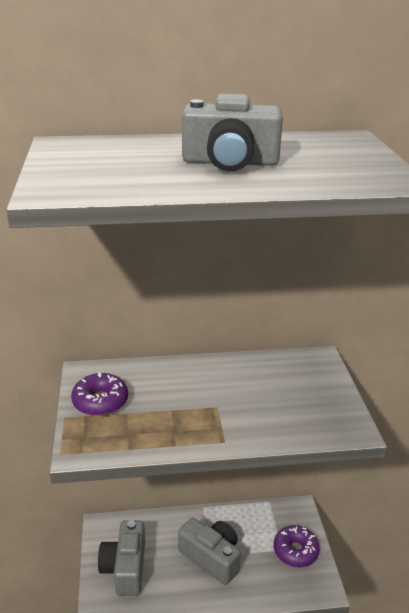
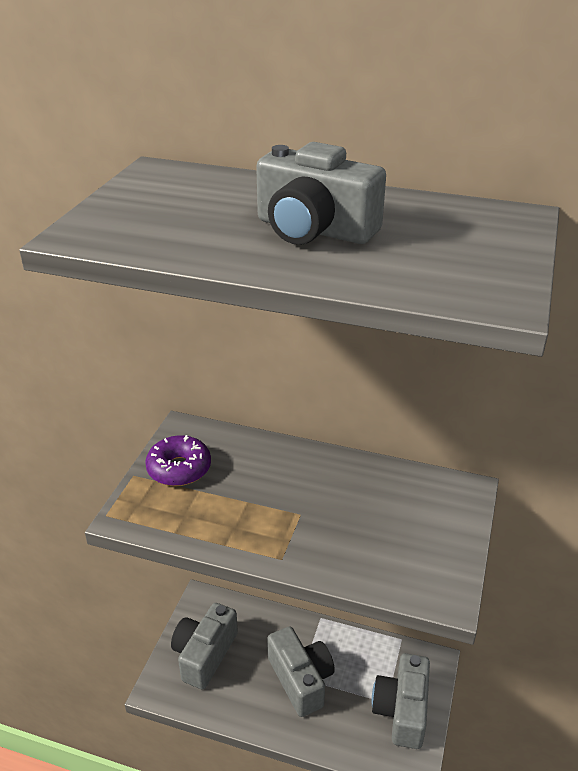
camera: 25 degrees right, 5 degrees up
purple donut [273,525,320,567] -> grey camera [372,653,430,749]

